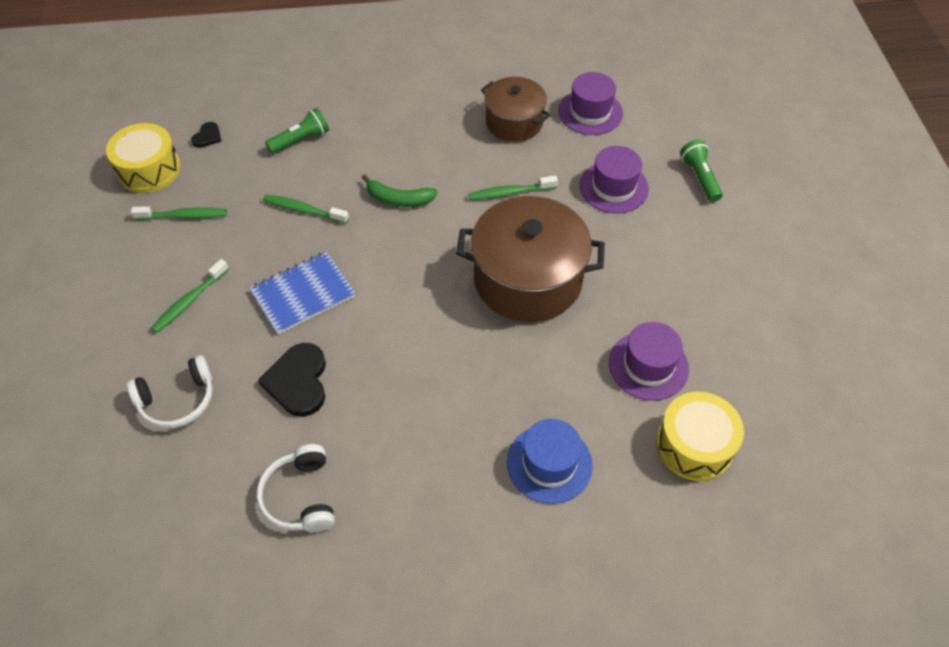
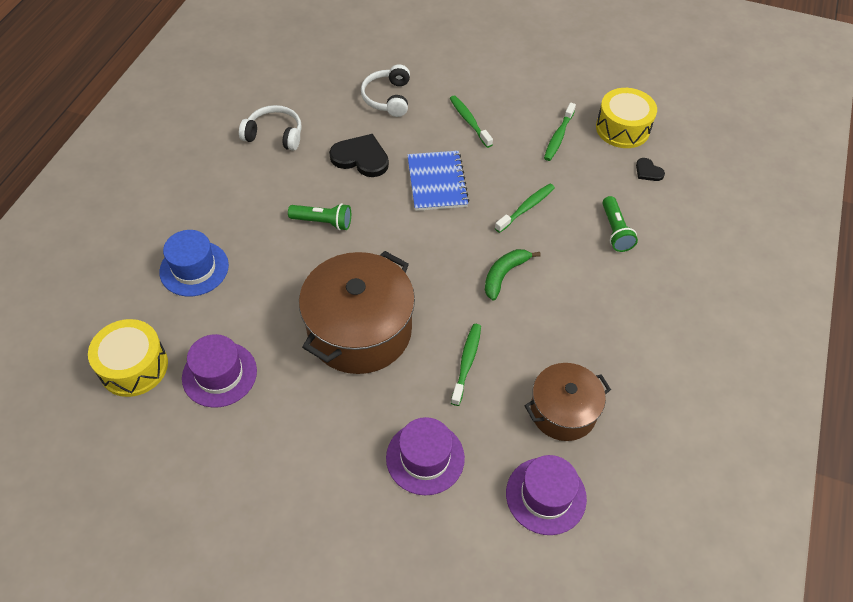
camera: 115 degrees right, 0 degrees up
green flashlight [680,140,723,202] -> green flashlight moved to [288,203,351,231]

